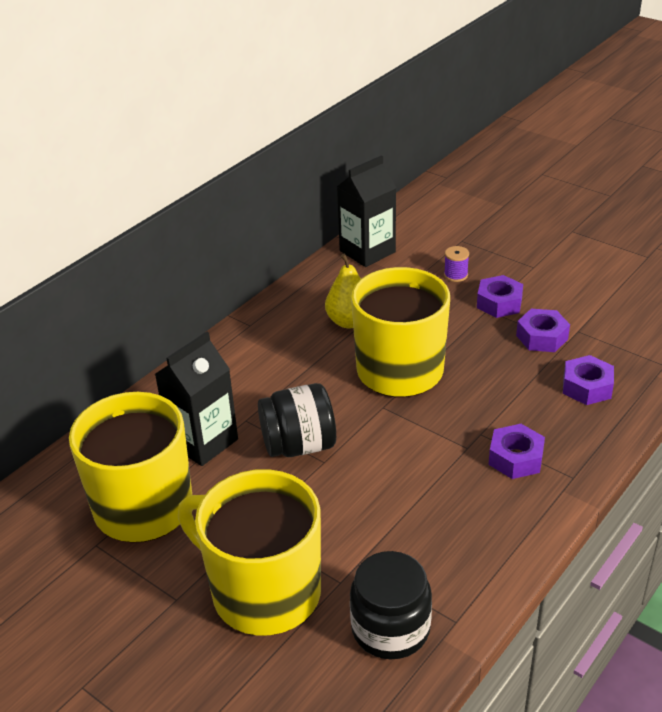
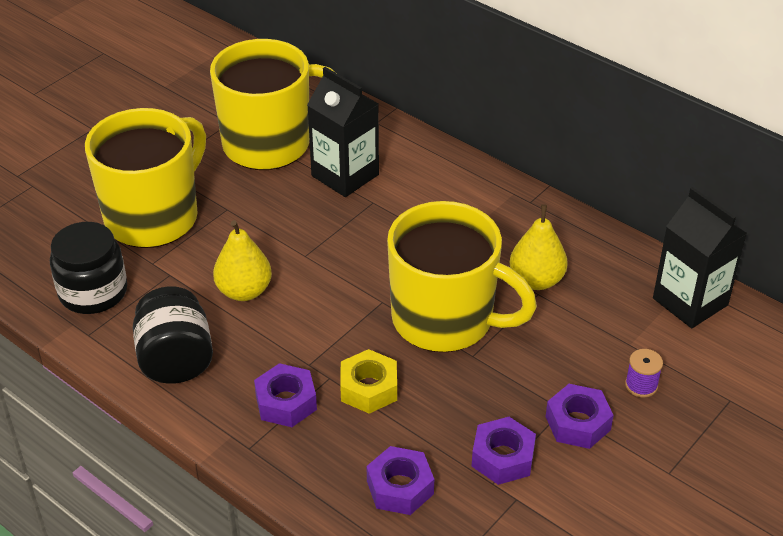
camera: 90 degrees right, 5 degrees up
black jar [258,383,336,457] -> black jar moved to [133,286,213,384]
none -> yellow pear [213,220,272,301]
none -> yellow nut [340,349,397,414]

